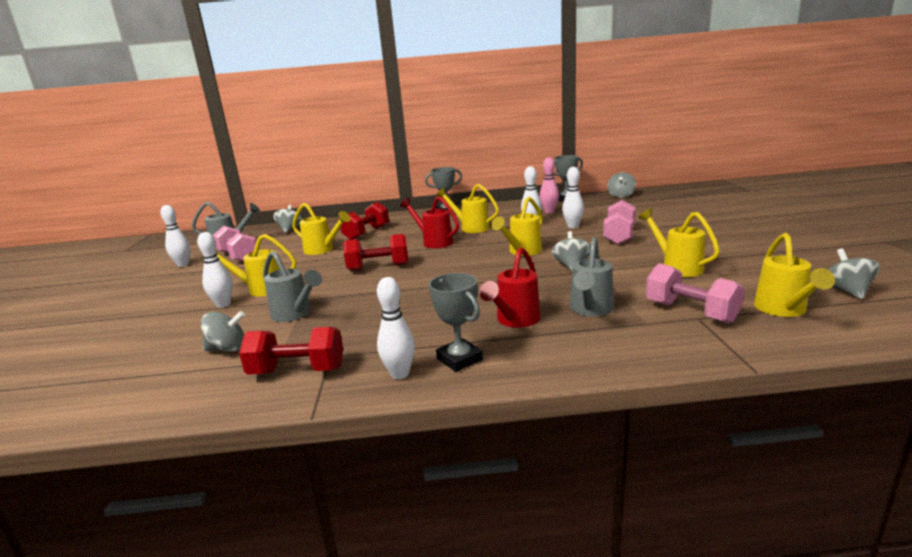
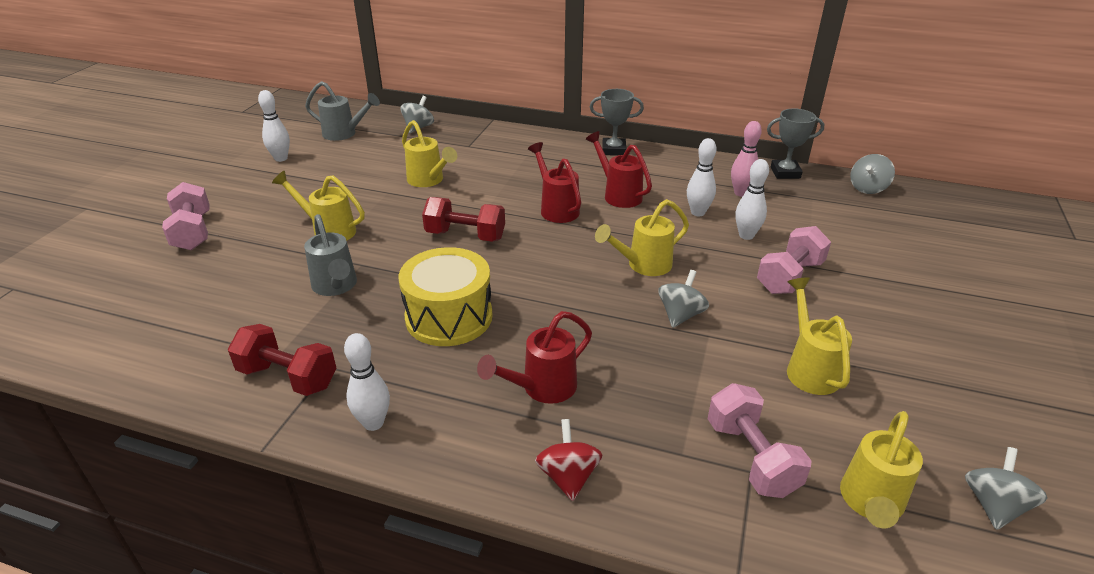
camera: 20 degrees right, 15 degrees up
white bowling pin [197,232,233,308] -> none
grey spinning top [201,311,245,351] -> none
pink dumbbell [213,226,256,262] -> pink dumbbell moved to [162,182,210,250]
red dumbbell [340,202,389,240] -> none
grey trophy [429,273,483,372] -> none
yellow watering can [436,184,499,233] -> red watering can [586,131,652,208]
grey watering can [570,237,614,316] -> none
none -> yellow drum [399,247,492,346]
none -> red spinning top [535,419,602,501]

